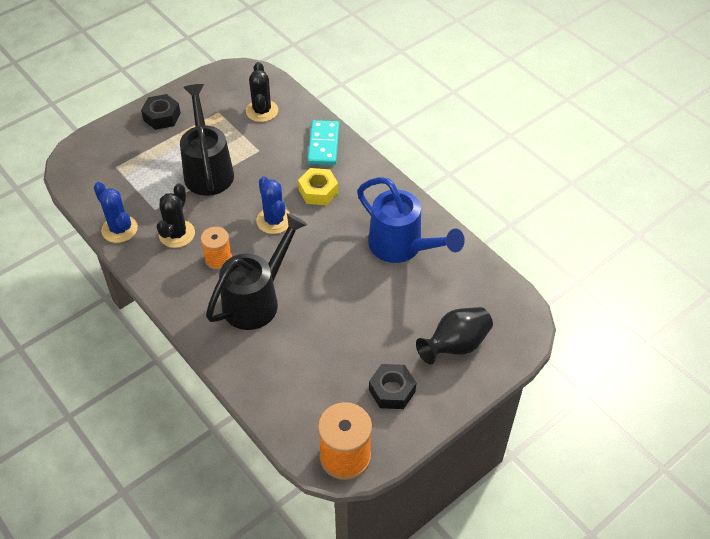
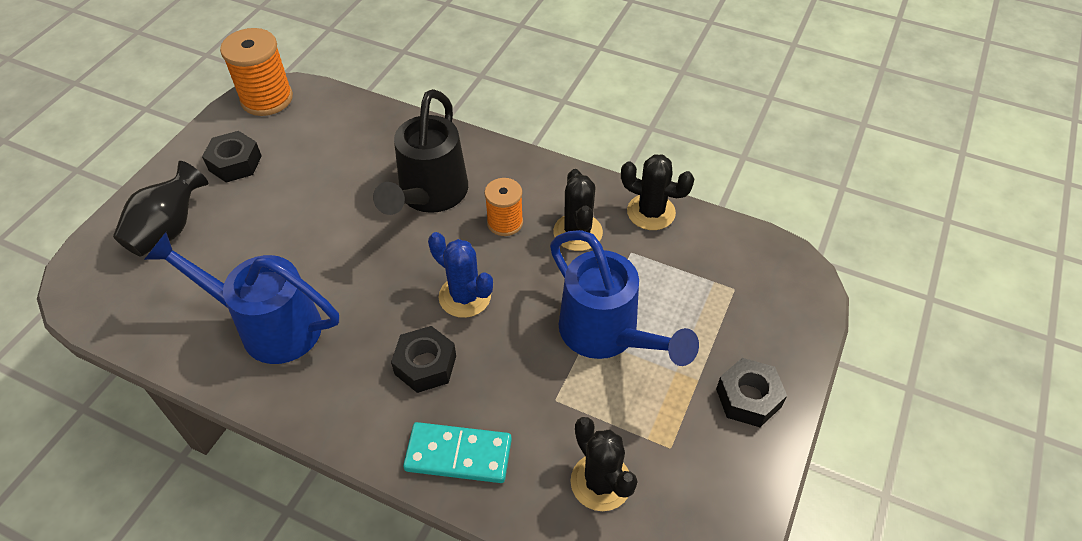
camera: 155 degrees right, 0 degrees up
blue cactus [94,182,138,243] -> black cactus [621,154,694,230]
black watering can [180,84,234,196] -> blue watering can [550,230,699,366]
yellow nut [298,168,338,205] -> black nut [391,326,456,393]
turquoise domino [307,120,339,165] -> turquoise domino turned 60 degrees counterclockwise [403,422,512,483]

